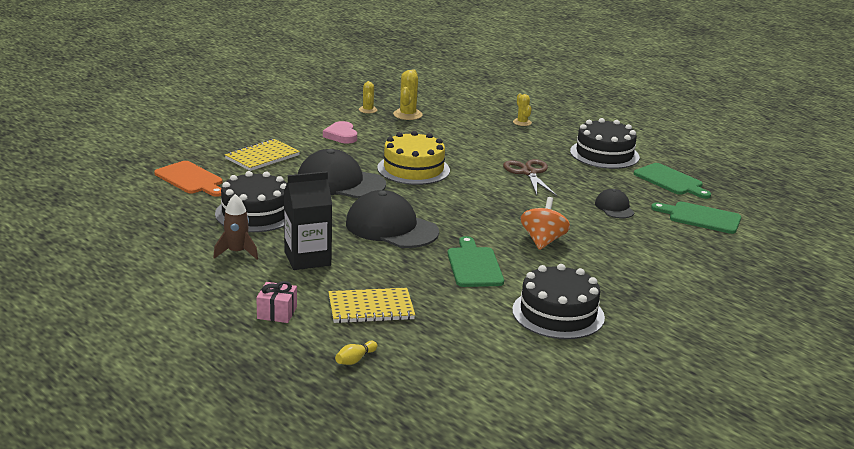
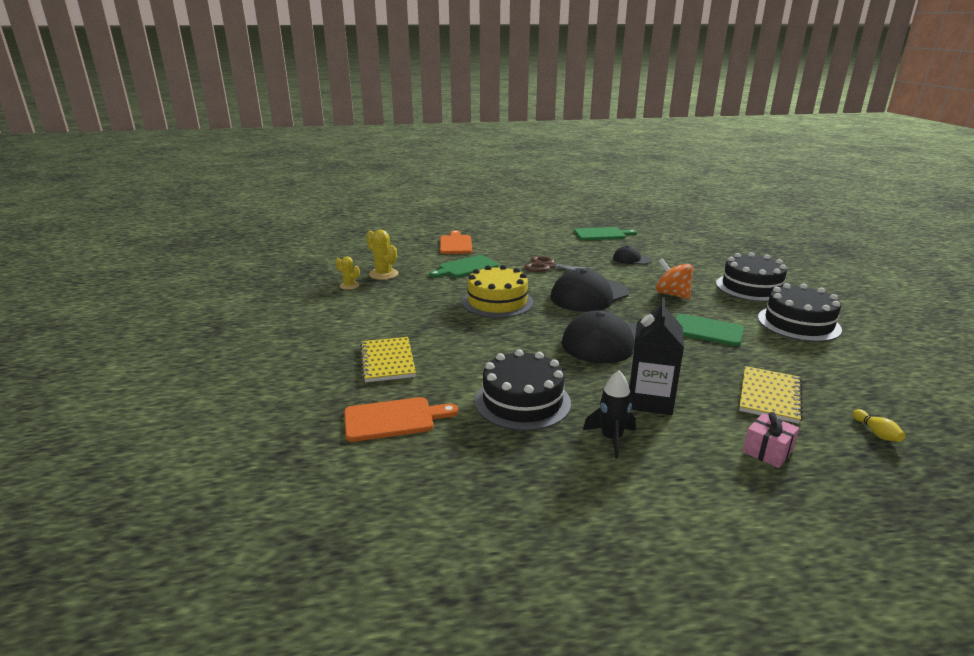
camera: 55 degrees left, 0 degrees up
brown rocket [213,194,258,259] -> black rocket [583,371,636,459]
black cap [298,149,386,198] -> black cap moved to [550,268,629,312]
pink heart [323,121,357,144] -> none
yellow cactus [513,93,532,126] -> orange cutting board [440,230,472,254]
black cake [570,118,640,169] -> black cake moved to [716,252,787,302]
green cutting board [651,202,741,234] -> green cutting board moved to [429,255,499,278]

